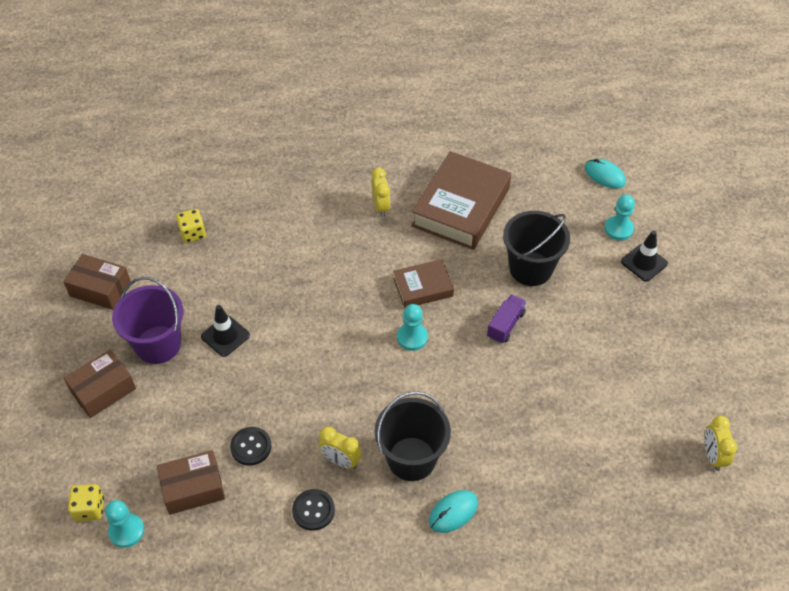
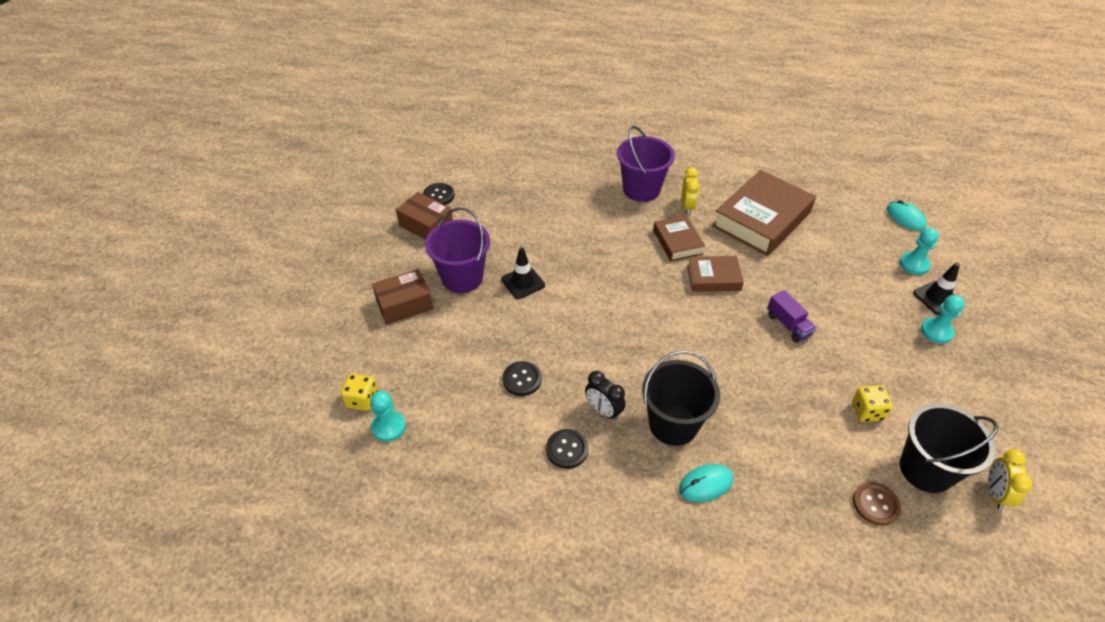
camera: 15 degrees right, 5 degrees down
brown box [157,450,225,515] -> none
yellow dice [176,209,206,243] -> yellow dice moved to [852,385,893,422]
yellow clock [319,426,362,469] -> black clock [585,371,626,421]
turquoise pawn [397,304,428,351] -> turquoise pawn moved to [921,295,965,344]
purple truck [487,294,526,344] -> purple truck turned 105 degrees clockwise [767,290,816,343]
black bucket [503,211,570,286] -> black bucket moved to [900,403,998,493]
none -> black button [423,183,455,205]
none -> purple bucket [617,126,675,202]
none -> brown book [653,215,705,261]
none -> brown button [853,482,901,526]

